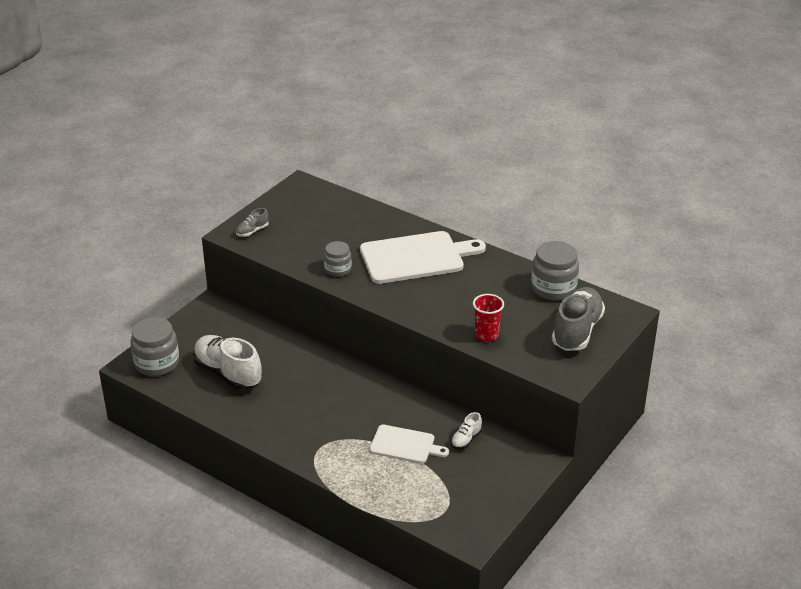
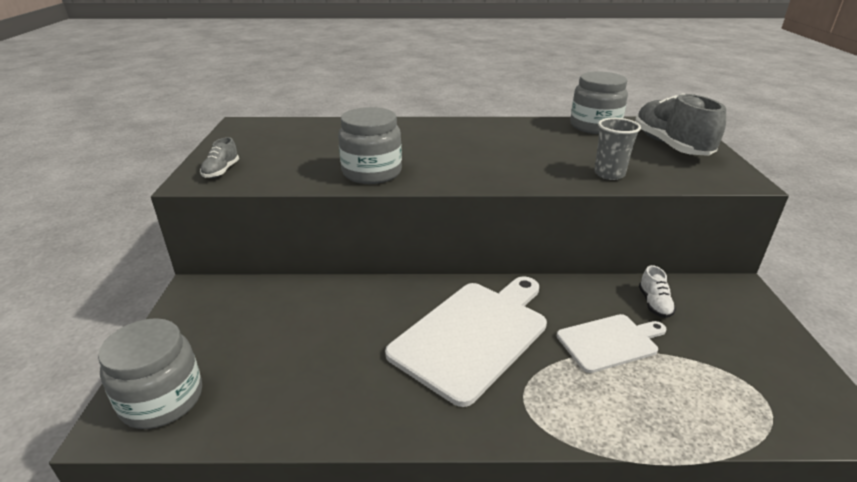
camera: 35 degrees left, 5 degrees down
white shoe [193,335,262,390] -> none
grey jar [324,241,352,277] -> grey jar [338,107,402,184], size x1.65
white cutting board [360,231,486,284] -> white cutting board moved to [385,277,547,407]
red cup [473,294,504,342] -> grey cup [594,118,641,180]

